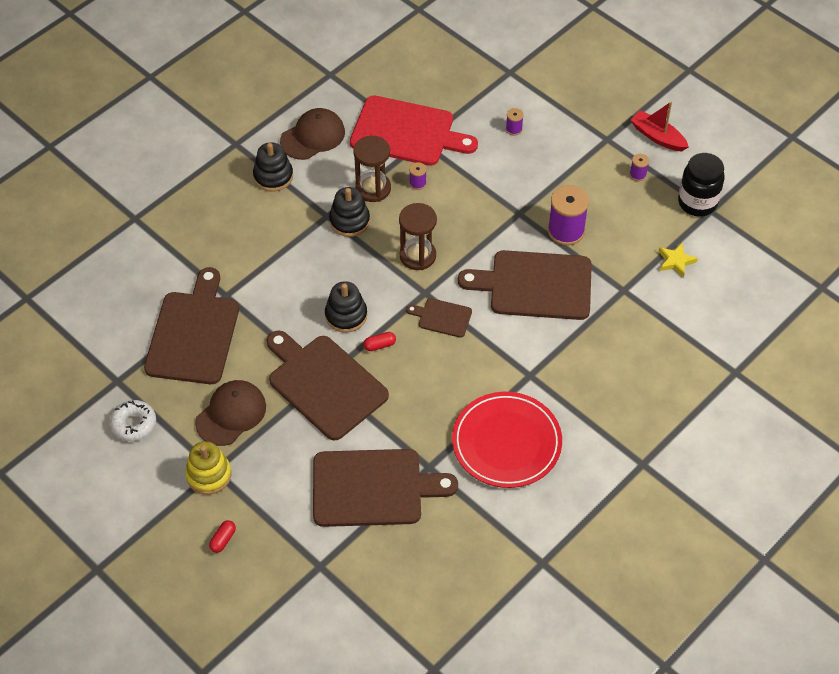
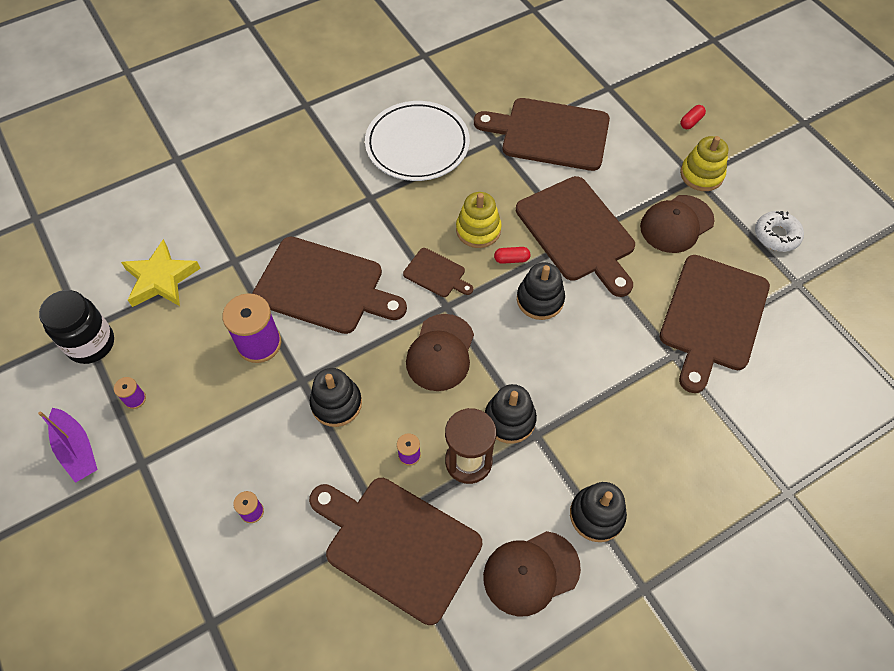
camera: 165 degrees left, 5 degrees up
red cutting board [350,96,478,166] -> brown cutting board [309,478,482,625]
brown hourglass [399,203,437,270] -> brown cap [406,314,474,391]
red plate [452,392,562,488] -> white plate [365,101,470,181]
red boat [630,102,689,151] -> purple boat [38,408,98,483]
yellow star [658,243,698,278] -> yellow star [121,239,201,307], size x1.69
none -> black stacking toy [310,368,362,427]
none -> yellow stacking toy [456,192,502,248]

